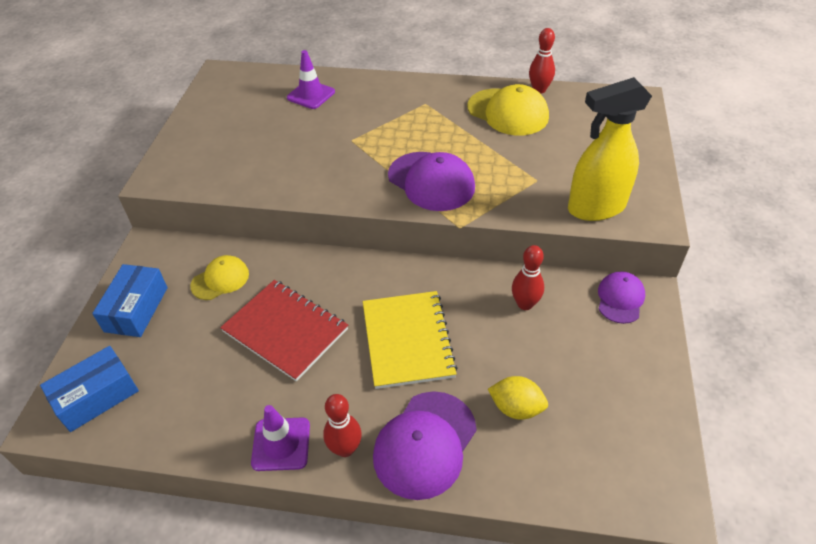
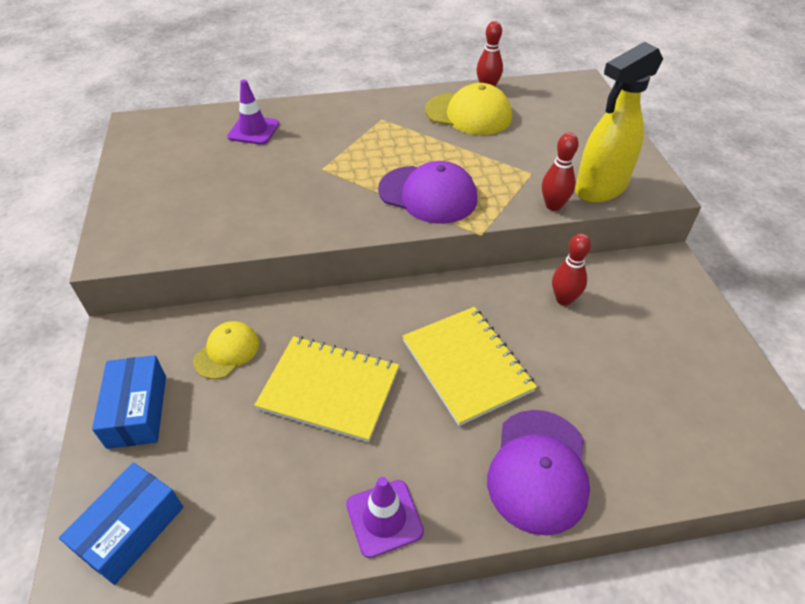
camera: 20 degrees left, 0 degrees up
red notebook [220,280,348,381] -> yellow notebook [254,336,399,442]
red bowling pin [323,394,362,457] -> red bowling pin moved to [542,133,579,211]
yellow lemon [488,376,548,420] -> none
purple cap [598,271,645,324] -> none

